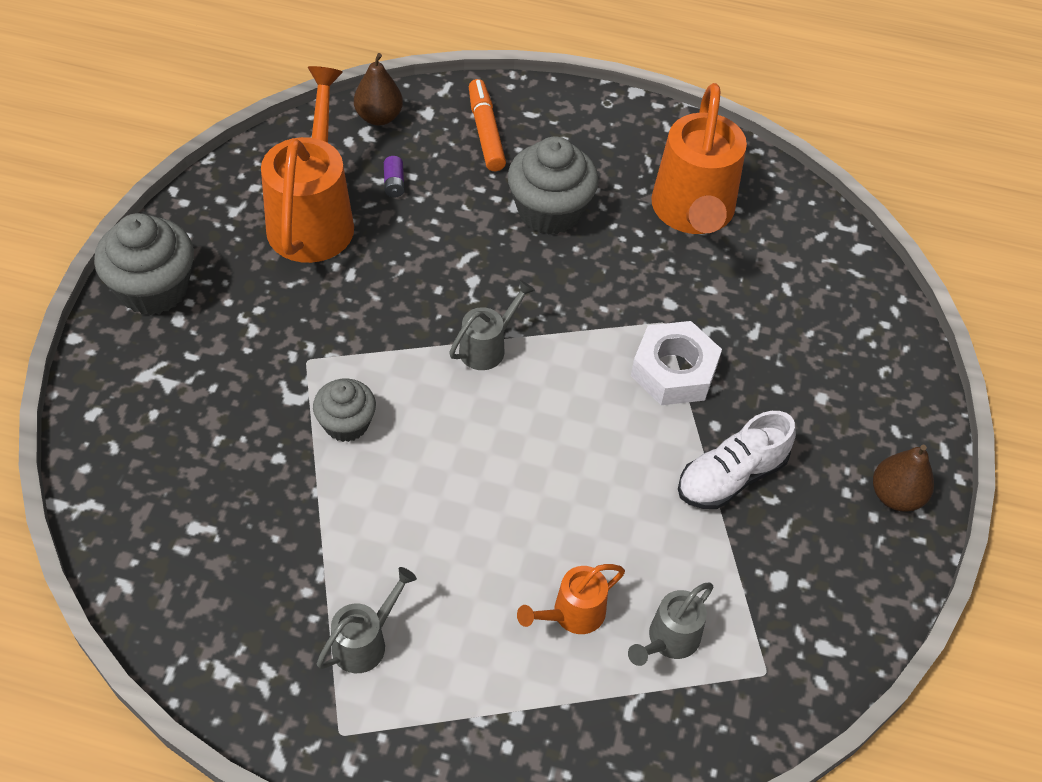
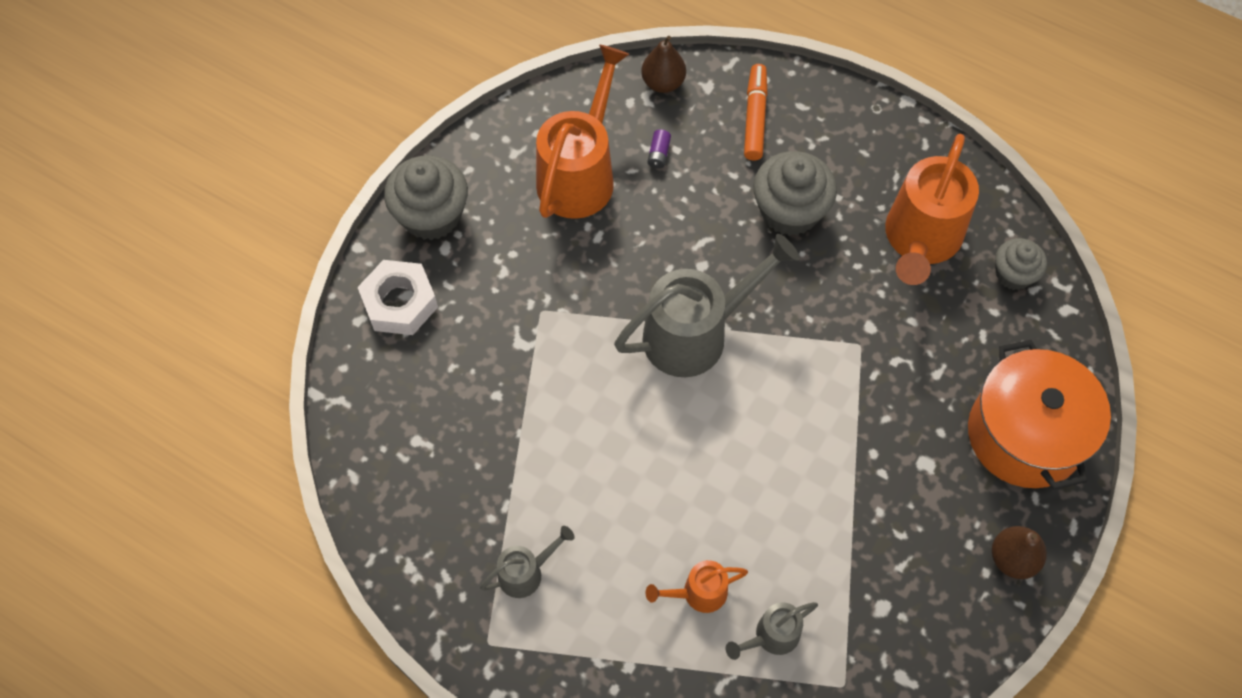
camera: 20 degrees right, 10 degrees up
grey cupcake [313,379,376,442] -> grey cupcake moved to [995,238,1047,290]
grey watering can [449,280,535,370] -> grey watering can [614,234,800,377], size x2.04
white nut [631,321,722,405] -> white nut moved to [358,260,438,335]
white shoe [678,411,796,509] -> none
none -> orange pot [968,340,1111,490]

